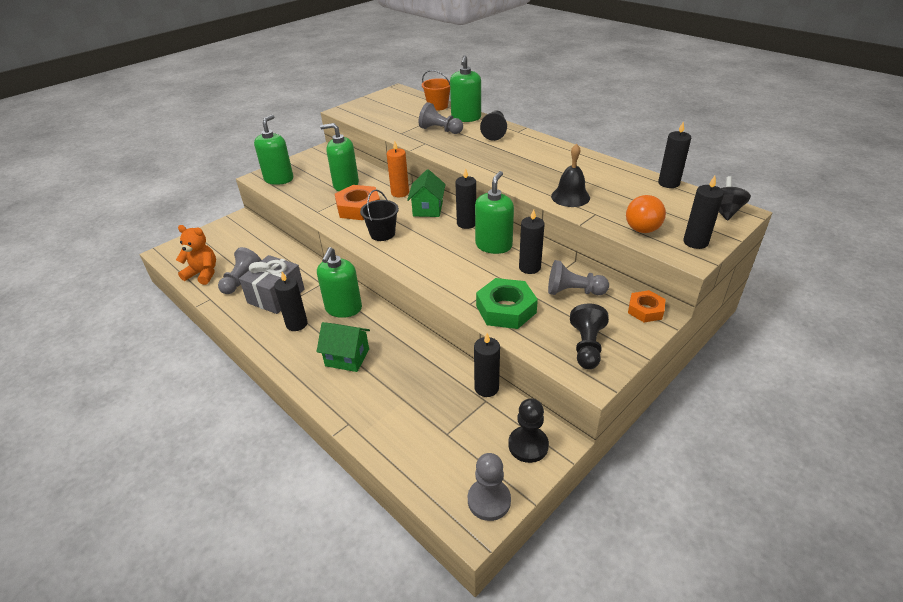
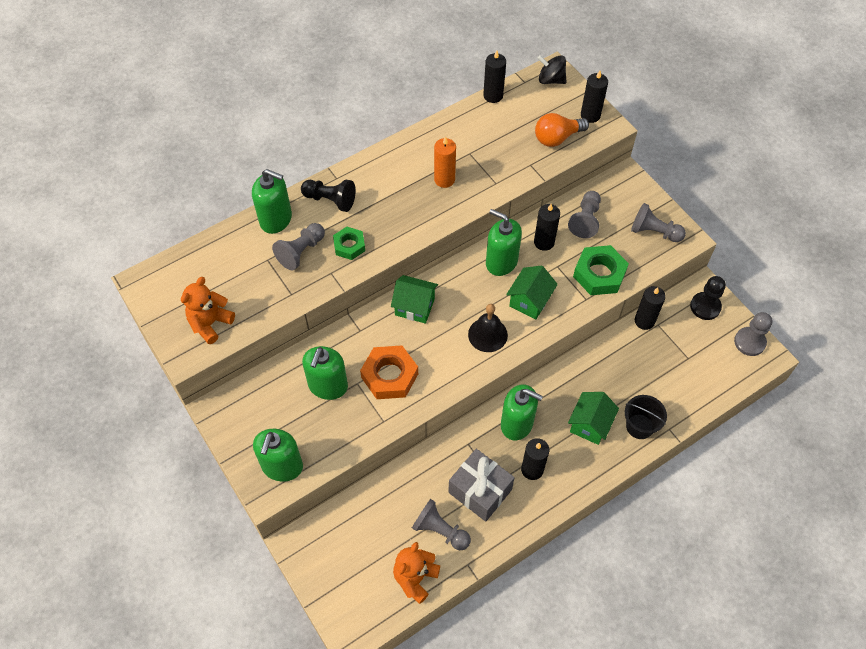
camera: 80 degrees left, 20 degrees up
green soap dispenser [254,115,293,185] -> green soap dispenser turned 105 degrees counterclockwise [253,429,303,482]
black bucket [360,190,399,241] -> black bucket moved to [625,395,667,439]
orange candle [387,140,409,197] -> orange candle moved to [434,136,456,188]
orange bucket [422,70,450,111] -> none
black candle [455,168,476,229] -> none
black bell [551,144,590,207] -> black bell moved to [468,304,508,352]
black pawn [570,303,609,369] -> grey pawn [631,203,686,242]
orange light bulb [626,195,666,233] -> orange light bulb turned 120 degrees clockwise [535,113,589,147]
orange nut [628,290,666,322] -> none
none -> orange teddy bear [181,277,235,344]
none -> green nut [333,227,365,260]
none -> green house [506,265,558,319]

